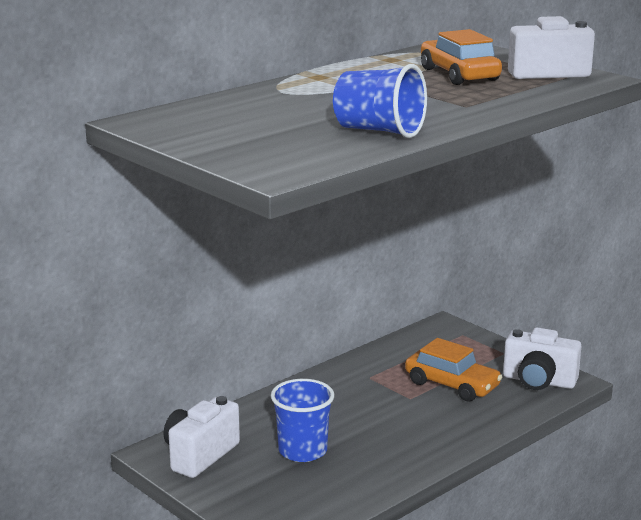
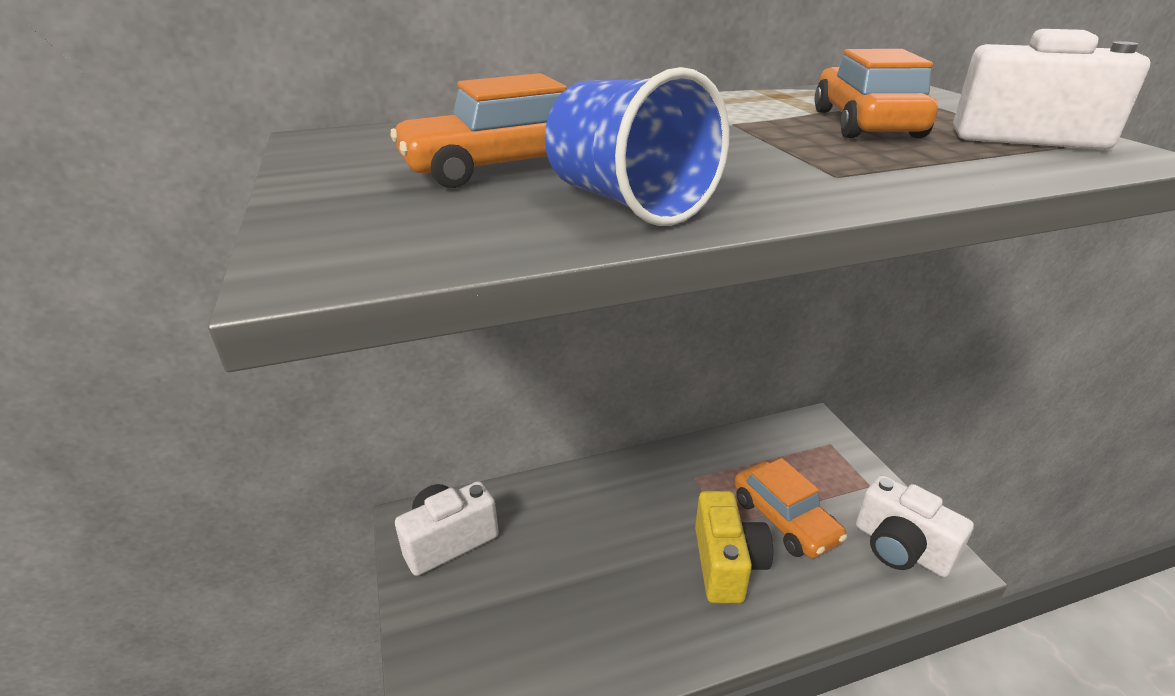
camera: 25 degrees right, 10 degrees up
blue cup [271,379,334,462] -> none
none -> orange car [391,73,567,188]
none -> yellow camera [695,491,773,603]

